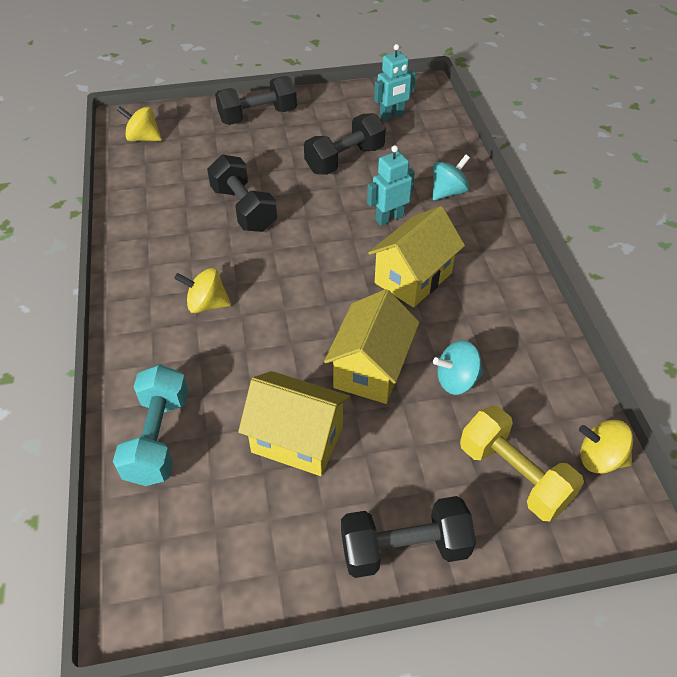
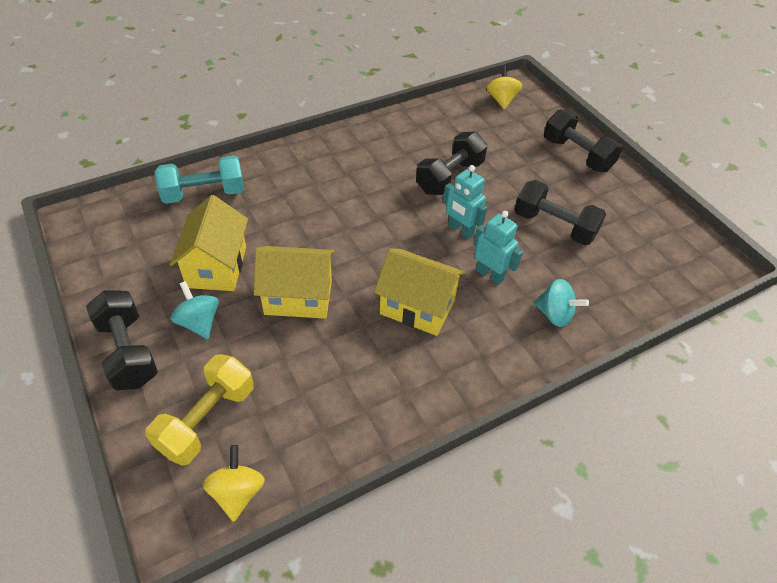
camera: 70 degrees right, 0 degrees up
yellow spinning top [174,268,231,313] -> none
turquoise robot [374,44,416,121] -> turquoise robot moved to [443,165,487,239]
turquoise spinning top [433,340,483,395] -> turquoise spinning top moved to [171,281,219,339]

